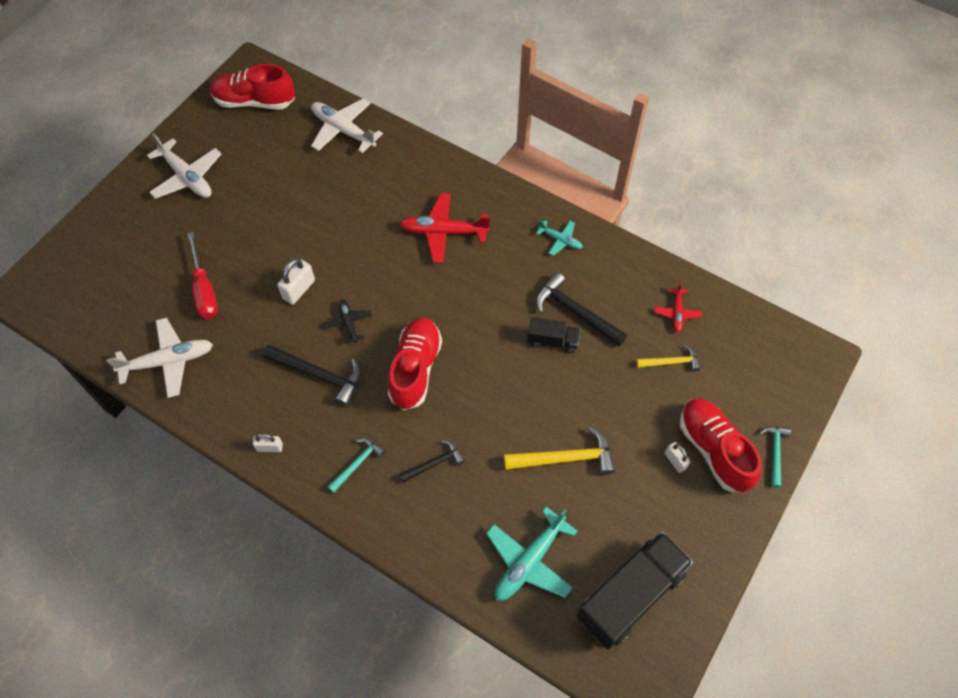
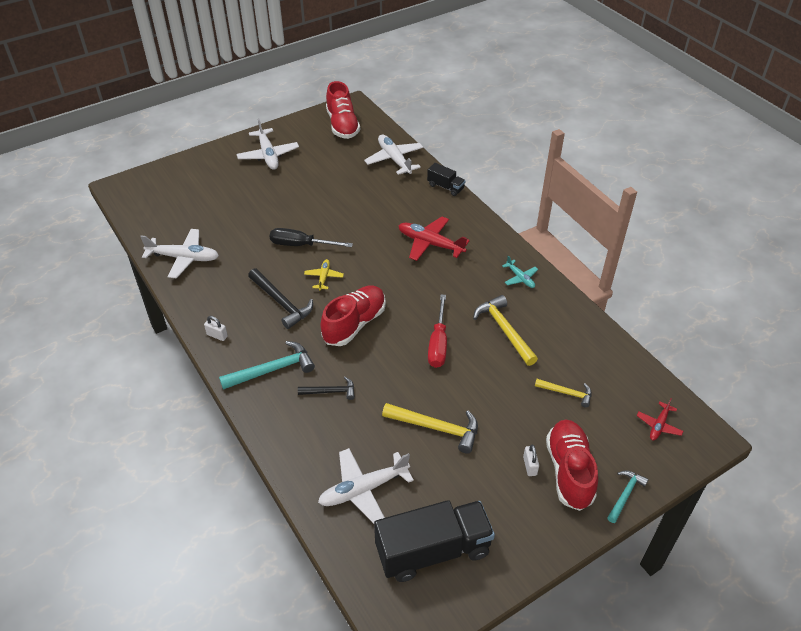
camera: 25 degrees right, 15 degrees down
red screwdriver [187,232,218,319] -> red screwdriver moved to [428,294,447,368]
red shoe [210,64,295,109] -> red shoe turned 135 degrees counterclockwise [326,81,360,139]
white padlock [277,258,315,305] -> black screwdriver [270,228,353,247]
black plane [324,299,372,344] -> yellow plane [304,259,344,291]
turquoise hammer [327,438,385,493] -> turquoise hammer [219,341,315,390], size x1.65
turquoise plane [486,507,578,601] -> white plane [318,448,414,524]
black truck [527,317,581,353] -> black truck moved to [427,163,465,196]
black hammer [536,272,627,346] -> yellow hammer [473,295,538,366]
red plane [654,282,702,332] -> red plane moved to [637,398,684,440]

